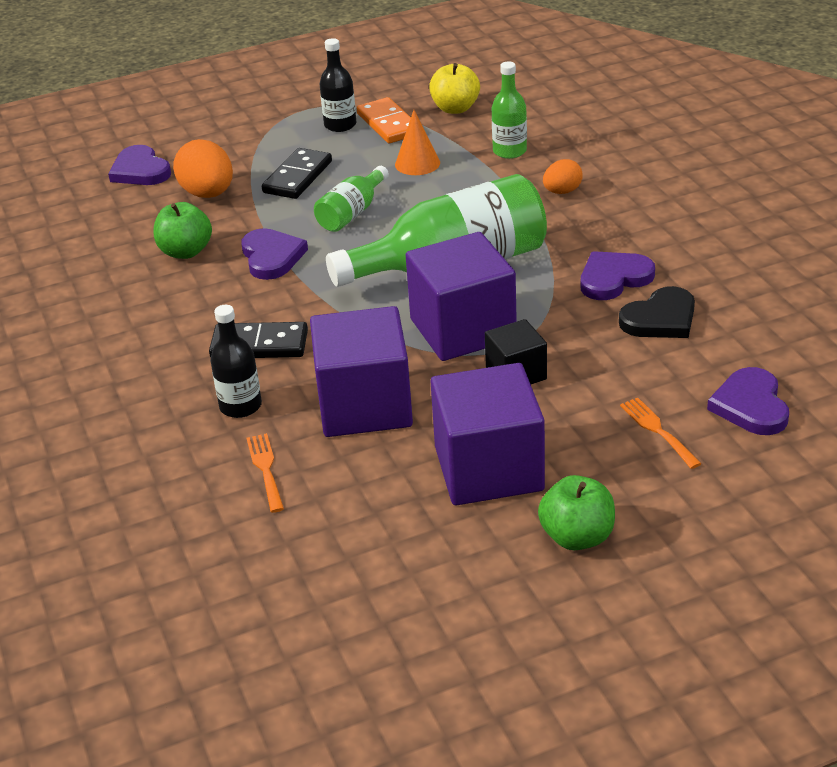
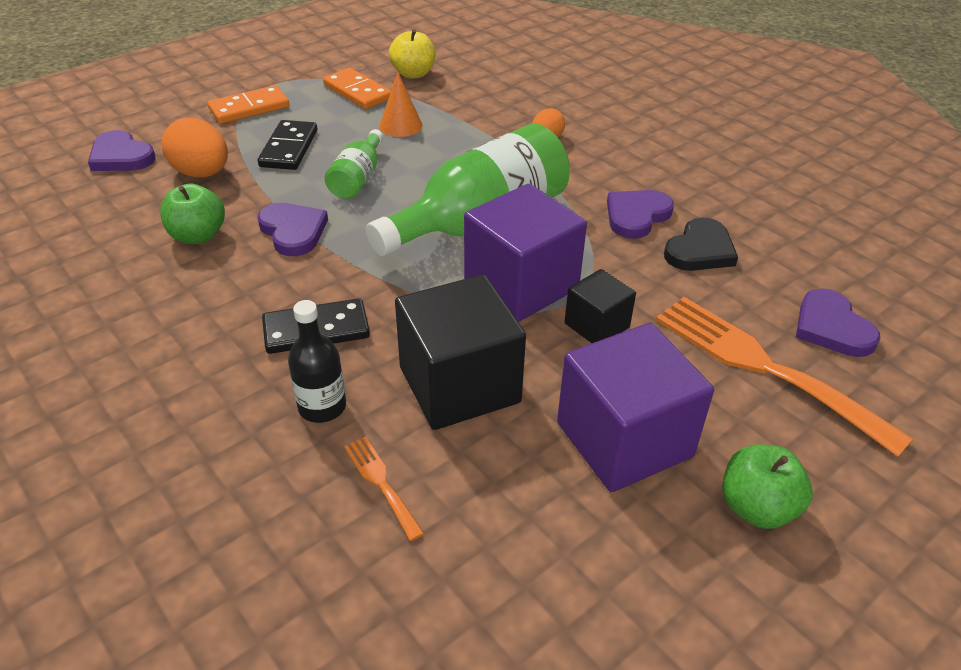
camera: 20 degrees left, 5 degrees up
purple cube [310,306,413,437] -> black cube [395,275,526,430]
black bottle [320,38,356,132] -> none
green bottle [492,62,527,159] -> none
orange fork [620,398,702,469] -> orange fork [656,297,913,457], size x2.24
none -> orange domino [208,85,289,124]

